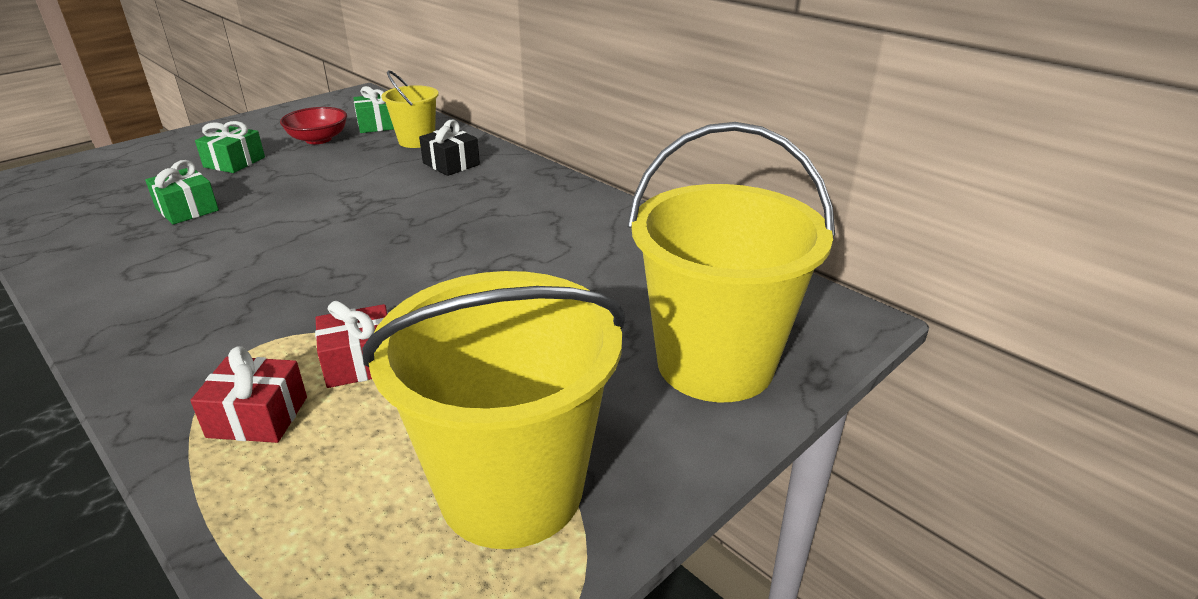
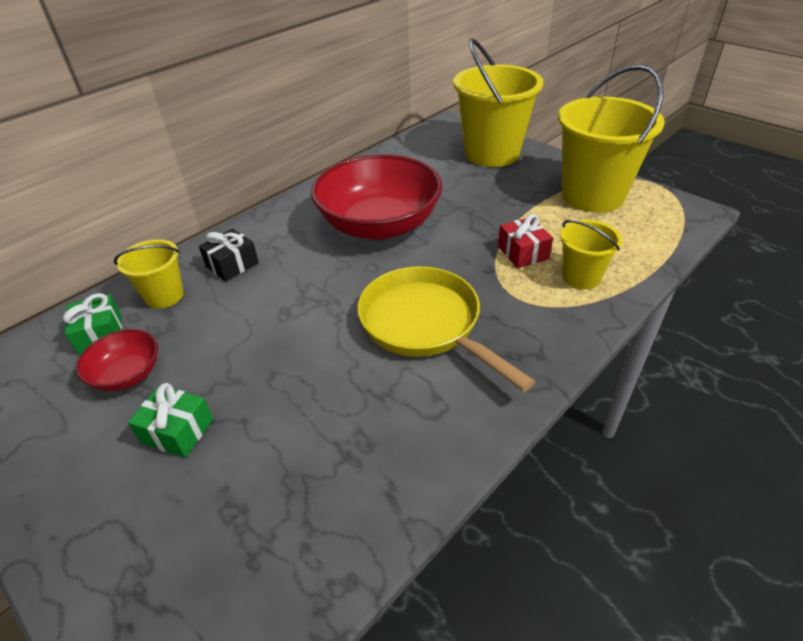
camera: 90 degrees left, 10 degrees up
green gift [145,160,219,225] -> none
red gift [190,347,307,443] -> yellow bucket [560,220,622,290]
none -> red bowl [311,154,443,240]
none -> yellow pan [357,266,535,392]

